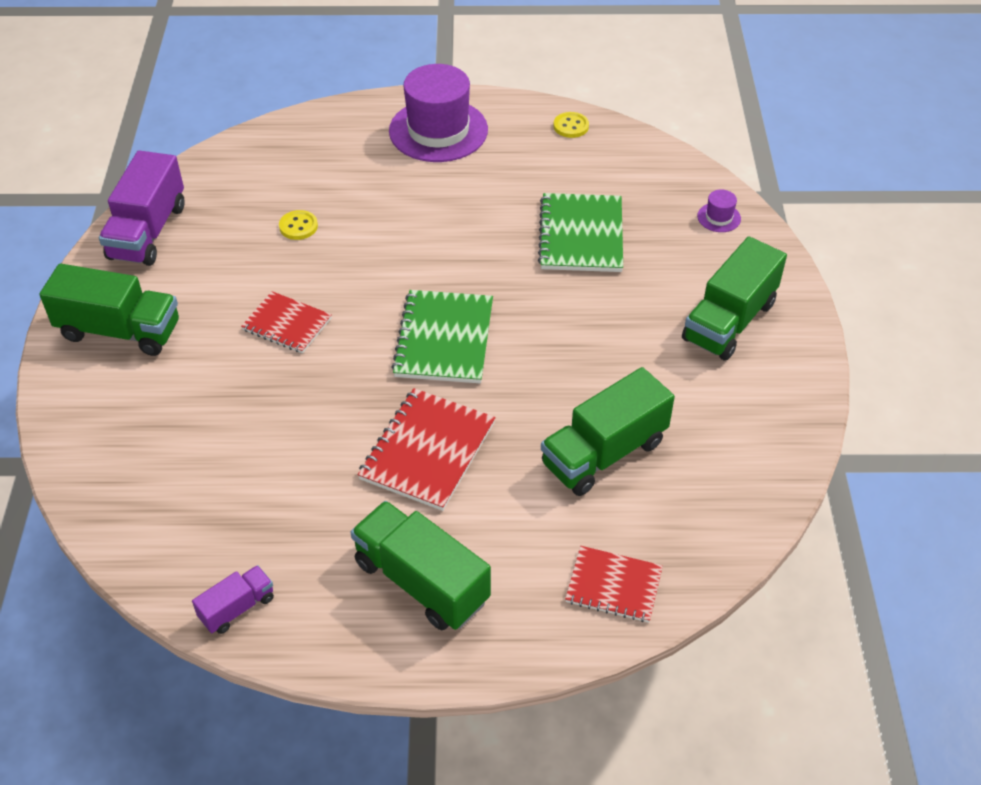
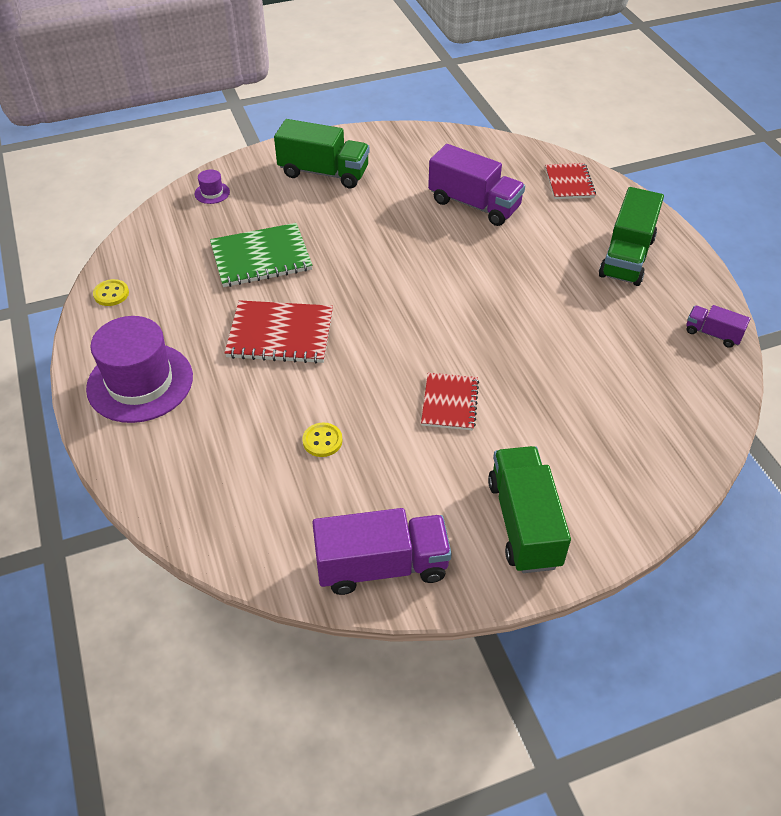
camera: 110 degrees left, 0 degrees up
red notebook [358,388,496,511] -> red notebook moved to [224,300,333,364]
green notebook [391,290,493,383] -> none
green truck [541,367,675,496] -> purple truck [428,144,525,226]

